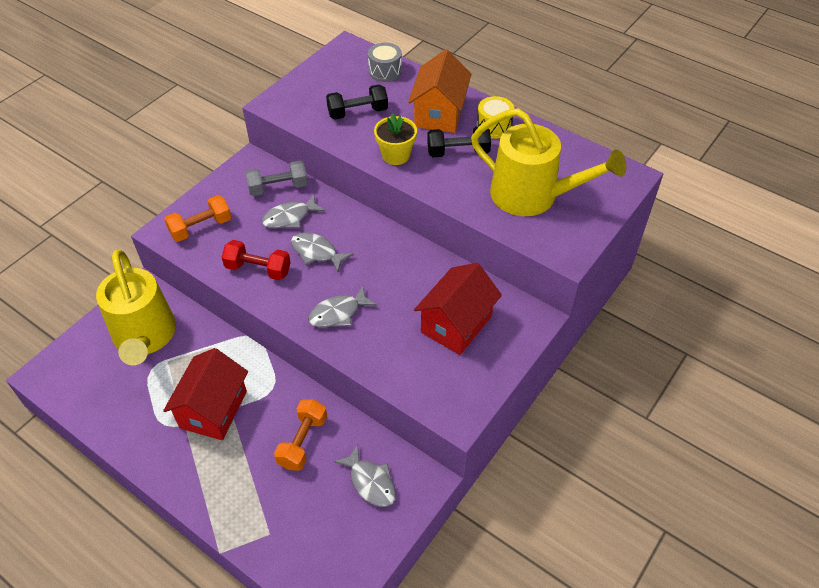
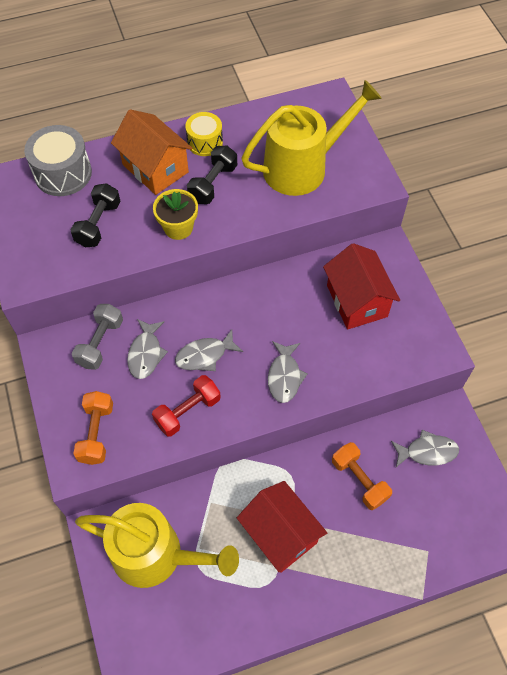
camera: 55 degrees left, 10 degrees up
grey drum [368,43,402,82] -> grey drum [24,125,92,196], size x1.56

